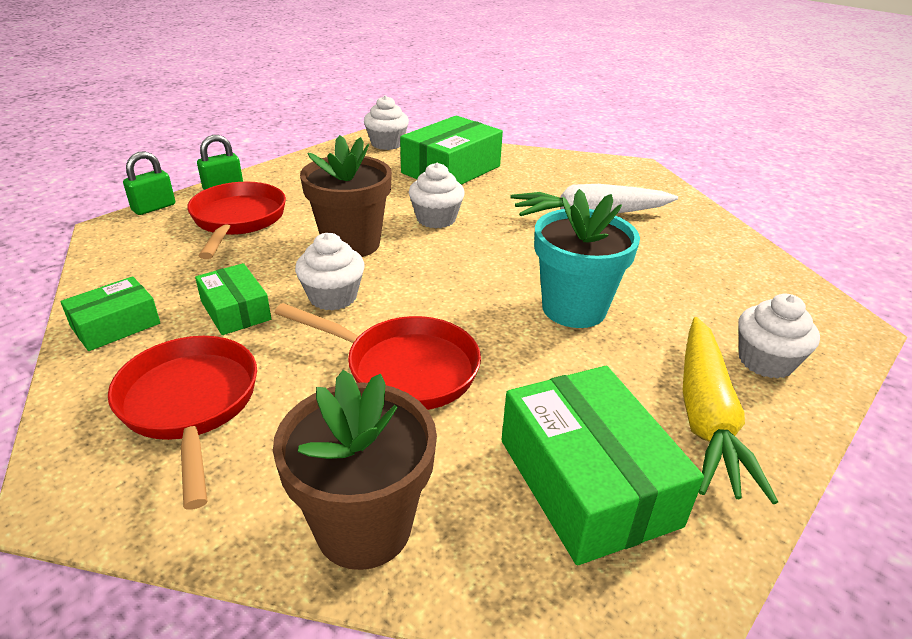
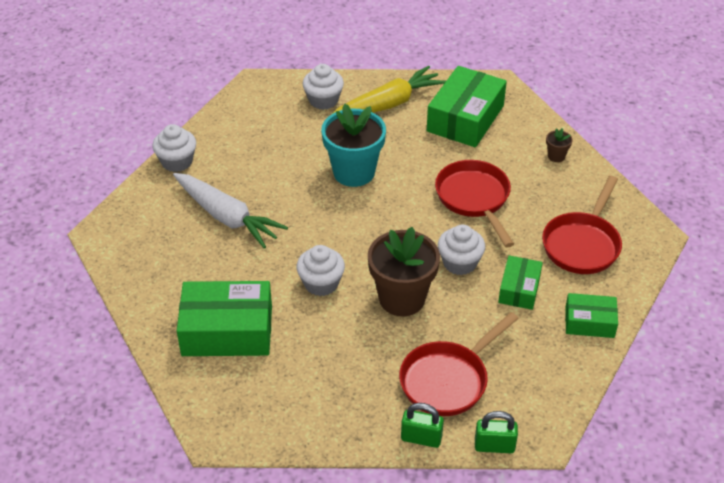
camera: 130 degrees left, 10 degrees up
brown flower pot [273,370,437,570] -> brown flower pot [546,128,573,162], size x0.42
white cupcake [364,96,409,150] -> white cupcake moved to [152,124,196,172]

